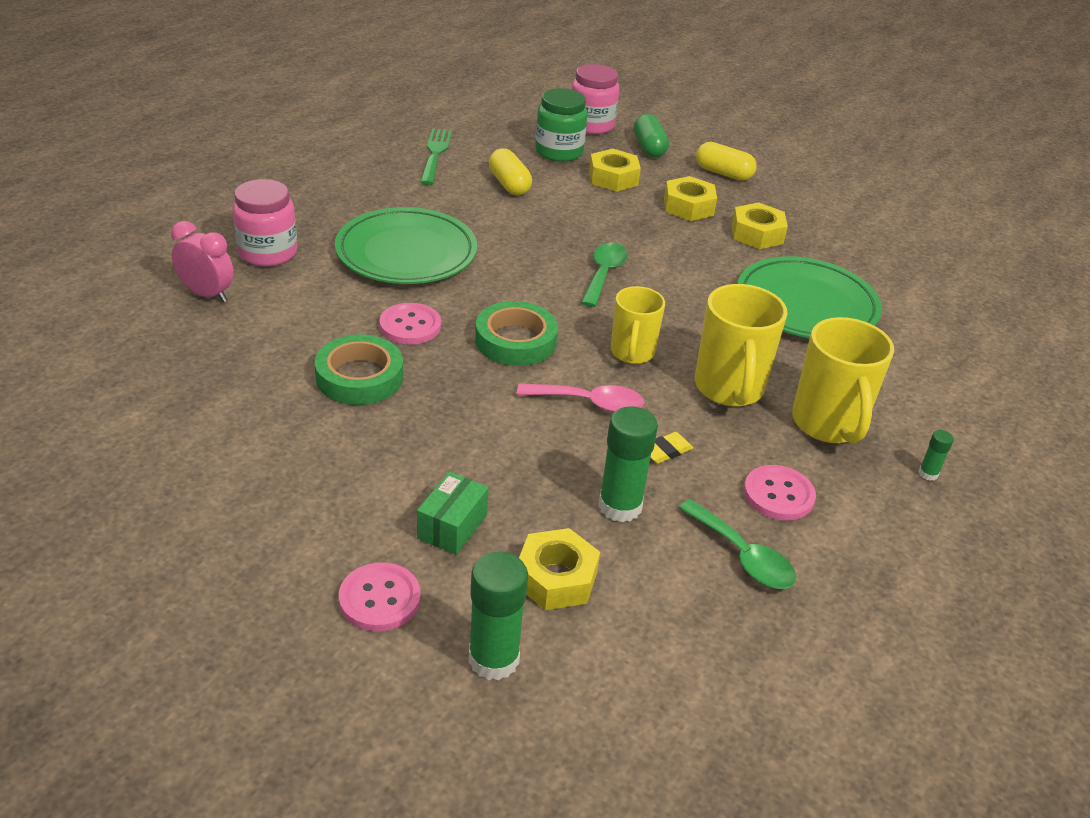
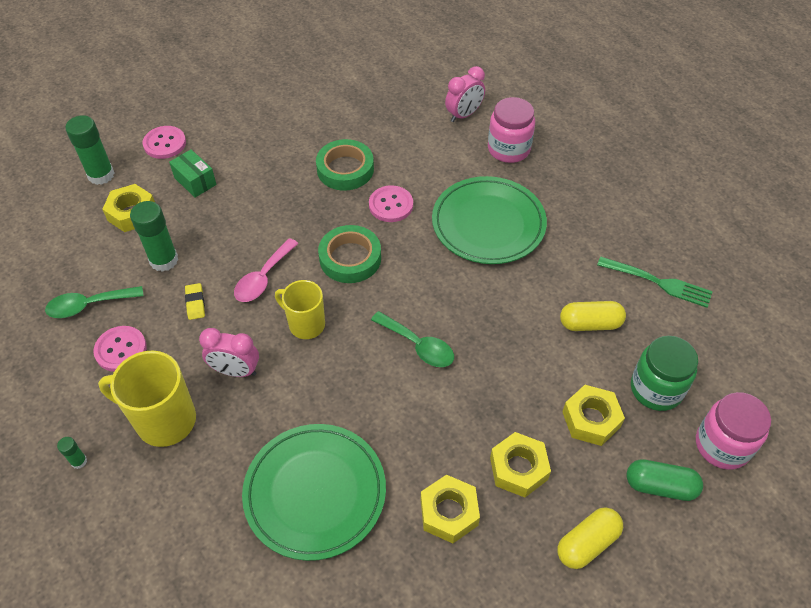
camera: 115 degrees right, 15 degrees up
yellow mug [695,284,787,406] -> pink clock [199,328,259,377]

